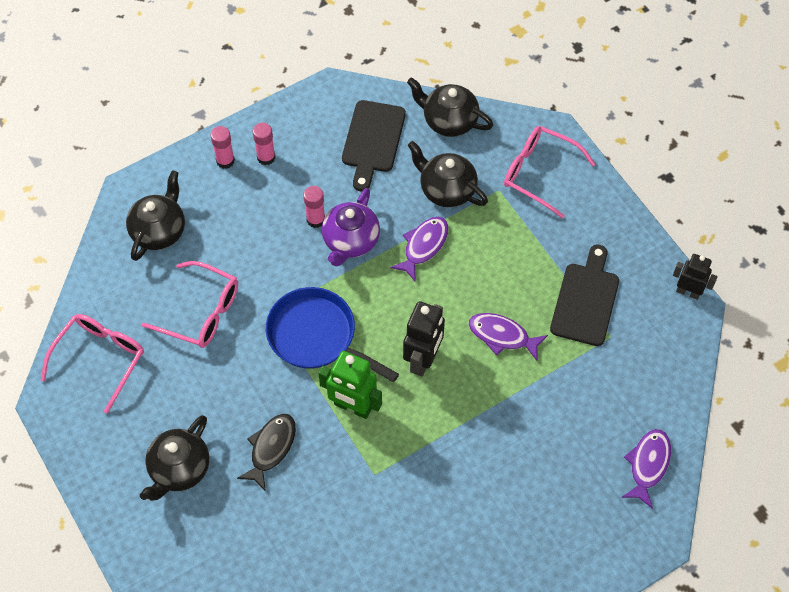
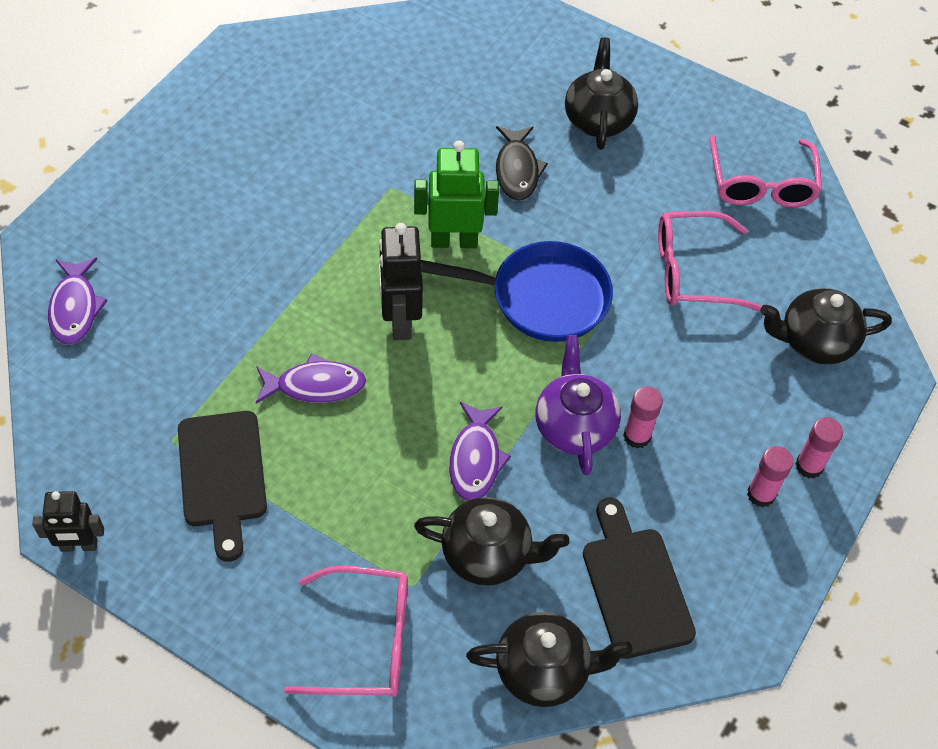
camera: 150 degrees right, 5 degrees down
black teapot [126,170,185,261] -> black teapot turned 90 degrees clockwise [760,288,892,364]

